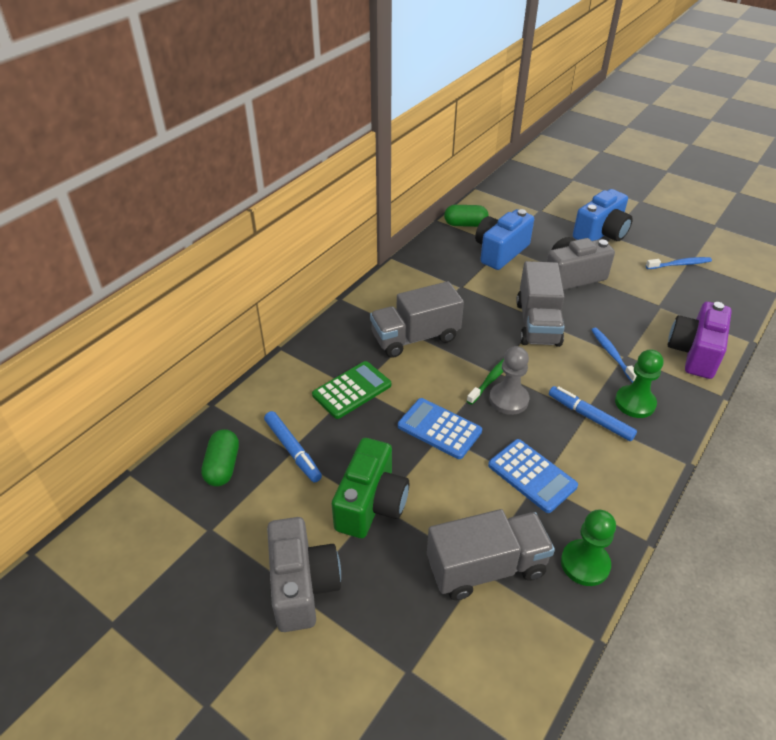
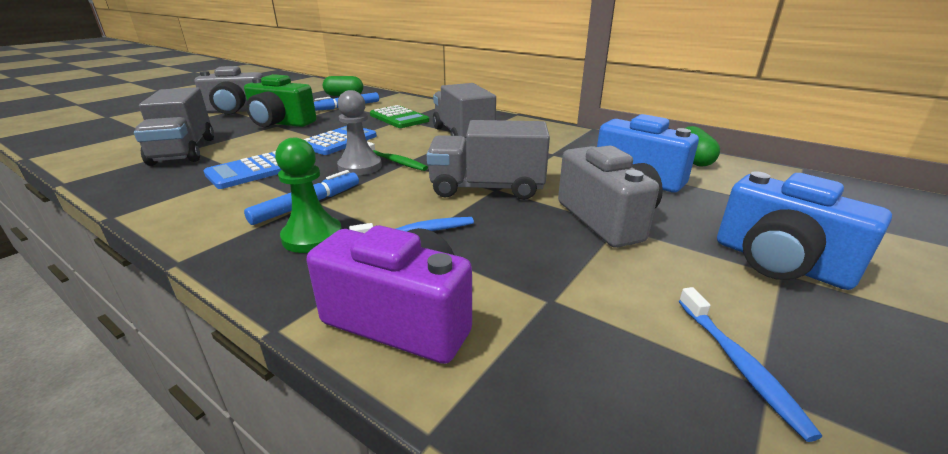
camera: 90 degrees right, 15 degrees down
green pawn [561,510,616,586] -> none

